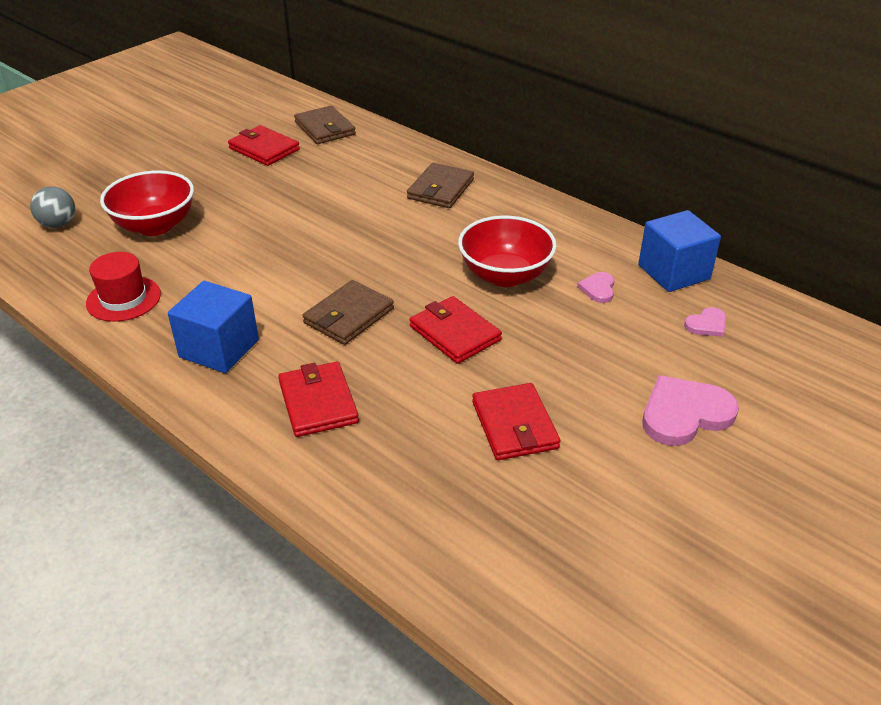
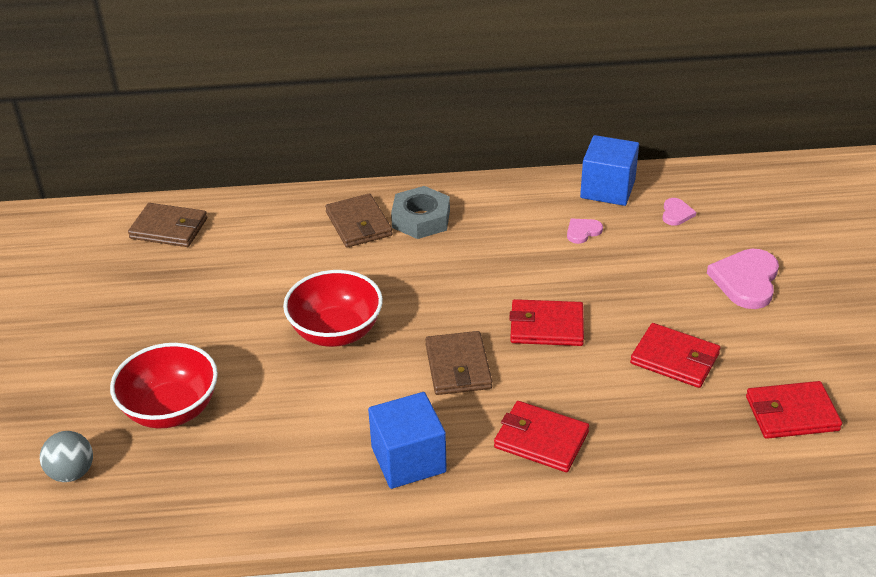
camera: 45 degrees left, 0 degrees up
red hat [86,252,161,322] -> none
red wallet [228,125,300,166] -> red wallet moved to [746,381,842,439]
red bowl [458,216,557,287] -> red bowl moved to [283,270,383,347]
pink heart [577,272,615,303] -> pink heart turned 90 degrees clockwise [567,219,603,244]
none -> grey nut [391,186,450,239]

